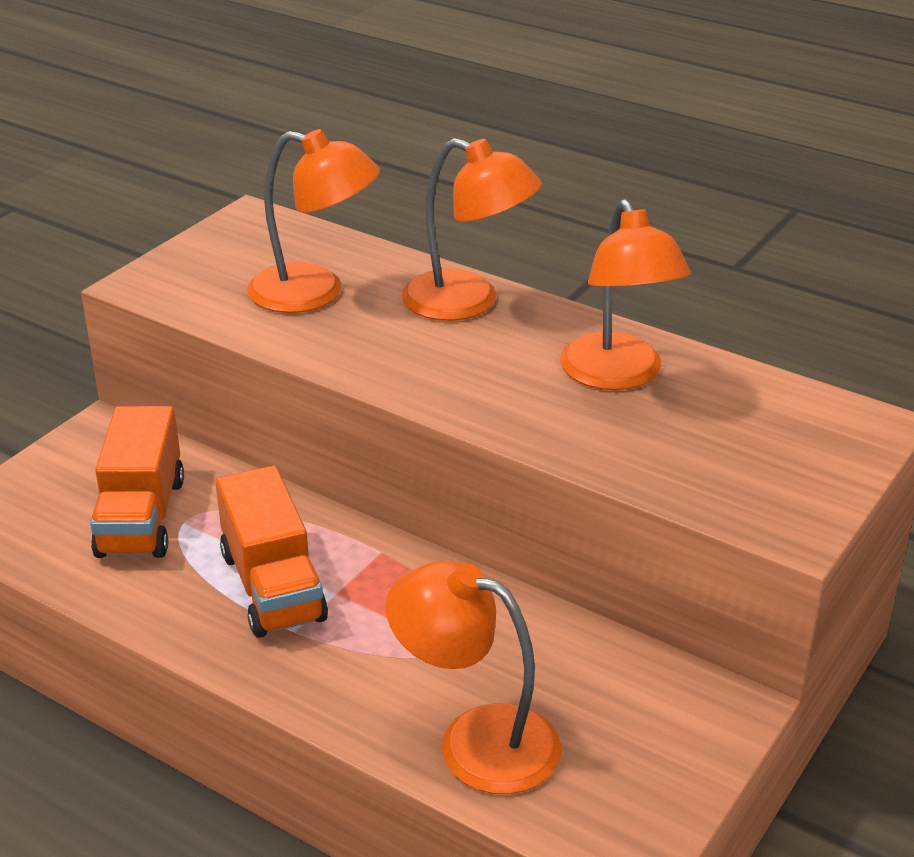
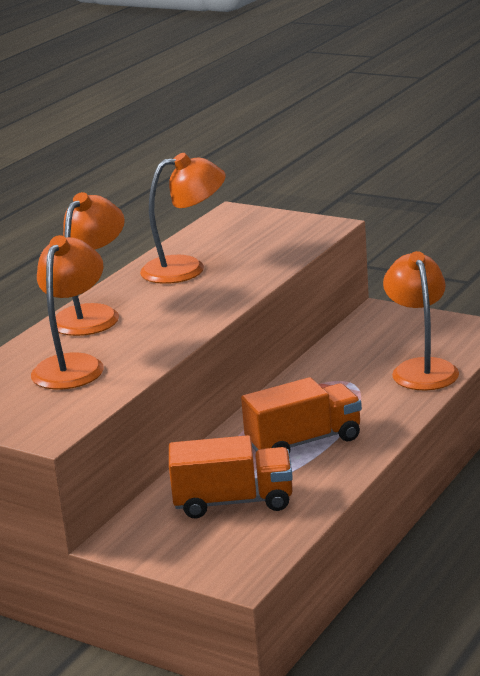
camera: 90 degrees left, 10 degrees down
orange lamp [386,561,561,794] -> orange lamp turned 150 degrees clockwise [383,251,459,390]

